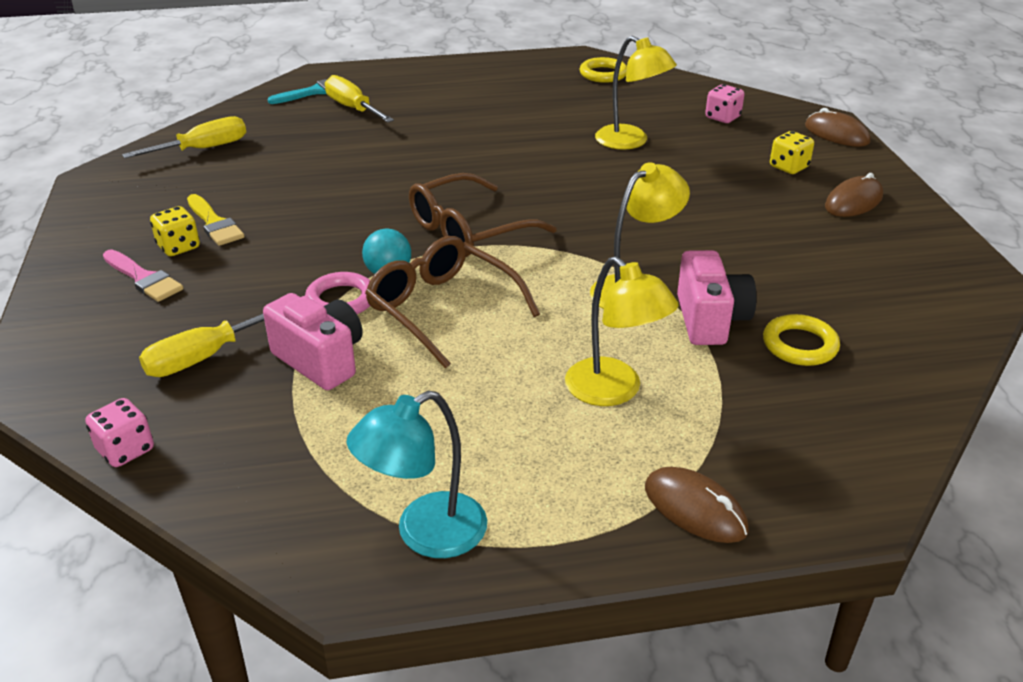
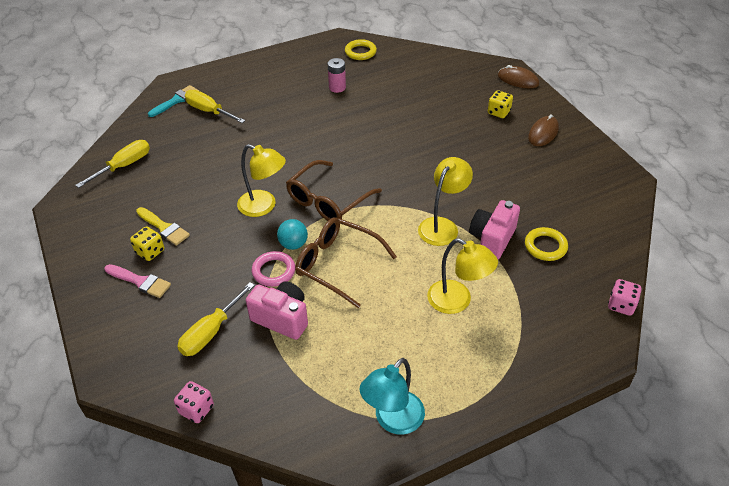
camera: 15 degrees left, 10 degrees up
yellow lamp [595,36,677,150] -> yellow lamp moved to [237,144,286,217]
brown mouse [645,467,749,543] -> none
pink camera [677,250,757,345] -> pink camera turned 135 degrees counterclockwise [469,200,520,260]
pink dice [705,84,745,123] -> pink dice moved to [608,279,641,316]
none -> pink battery [328,58,346,93]

